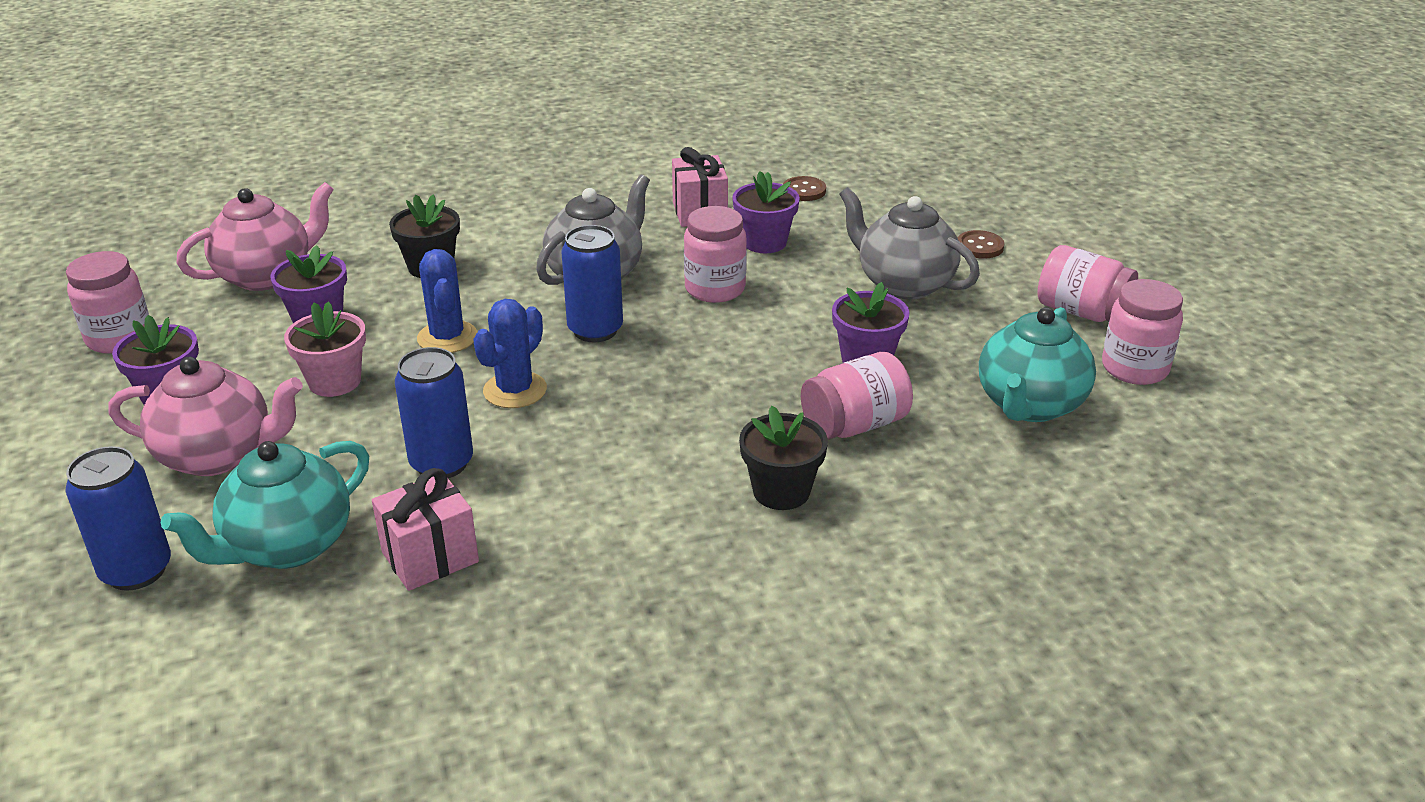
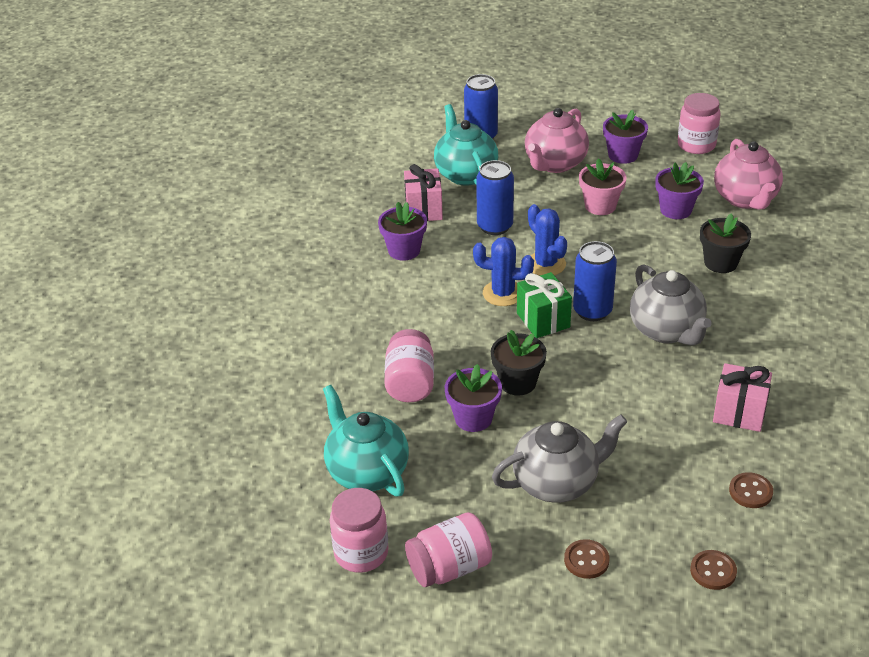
camera: 120 degrees right, 5 degrees up
blue cactus [417,249,477,353] -> blue cactus moved to [473,237,534,306]
pink jar [684,206,747,303] -> none
purple flower pot [732,171,800,253] -> purple flower pot moved to [378,202,427,261]
black flower pot [739,406,828,510] -> black flower pot moved to [491,330,547,396]
none -> green gift [517,272,572,338]
none -> brown button [690,550,737,590]

